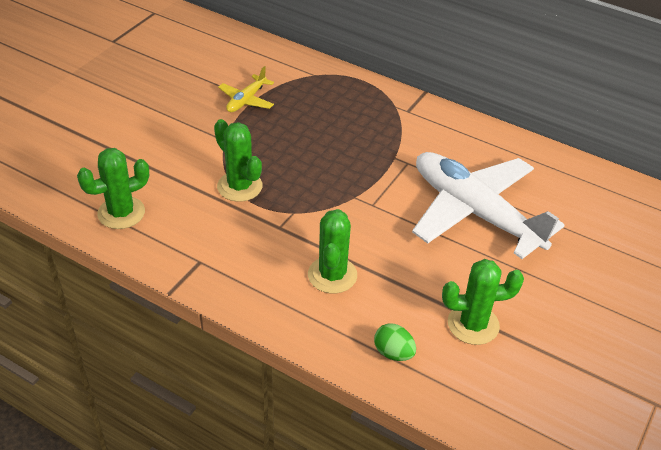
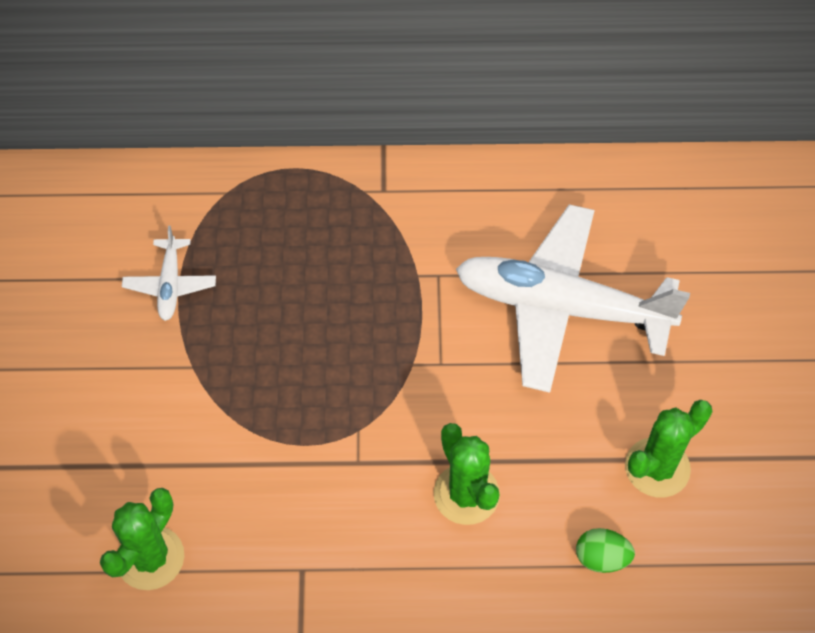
camera: 30 degrees left, 15 degrees up
green cactus [214,119,262,202] -> none
yellow plane [218,66,274,112] -> white plane [122,225,216,321]

